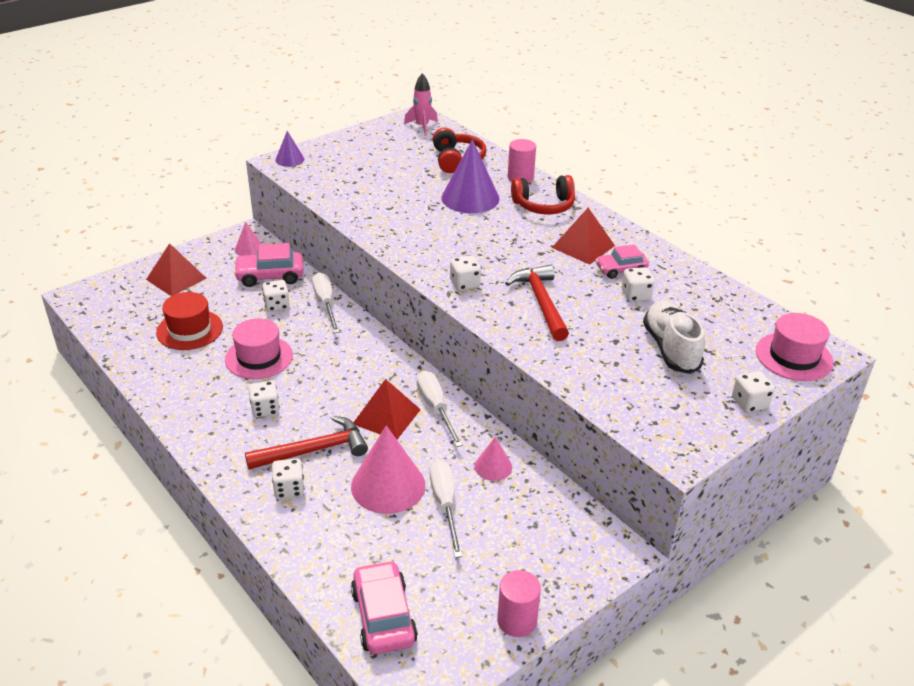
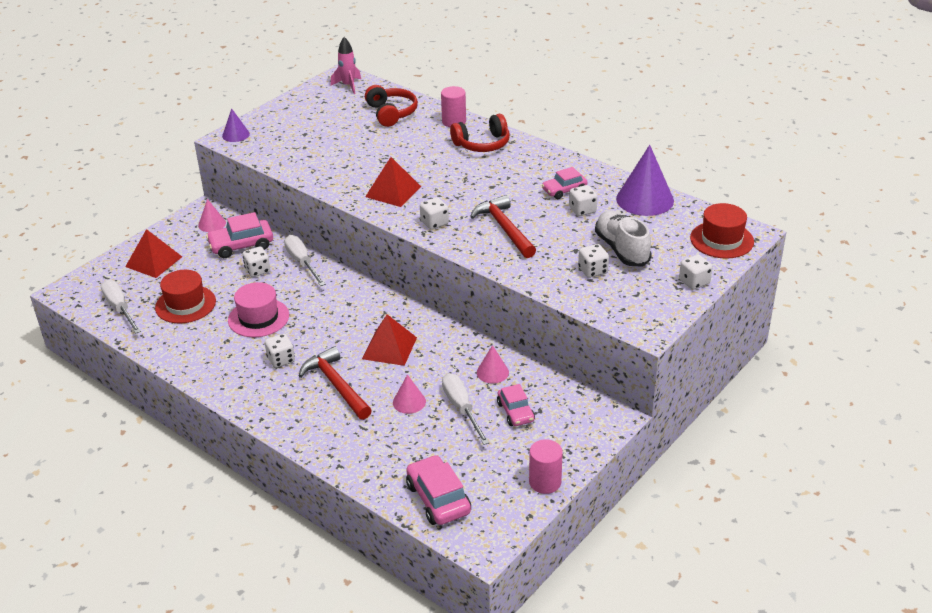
camera: 10 degrees left, 0 degrees up
red hammer [245,416,368,469] -> red hammer turned 90 degrees counterclockwise [299,346,372,420]
white dice [272,459,304,499] -> white dice moved to [578,244,609,278]
pink cone [351,425,425,514] -> pink cone [393,374,426,414], size x0.52
white screwdriver [416,371,463,447] -> white screwdriver moved to [101,280,141,334]
purple cone [441,139,500,213] -> purple cone moved to [616,145,674,216]
red pyramid [552,208,615,265] -> red pyramid moved to [365,157,421,207]
pink hat [756,313,834,381] -> red hat [690,203,754,259]
none -> pink car [497,384,535,426]

